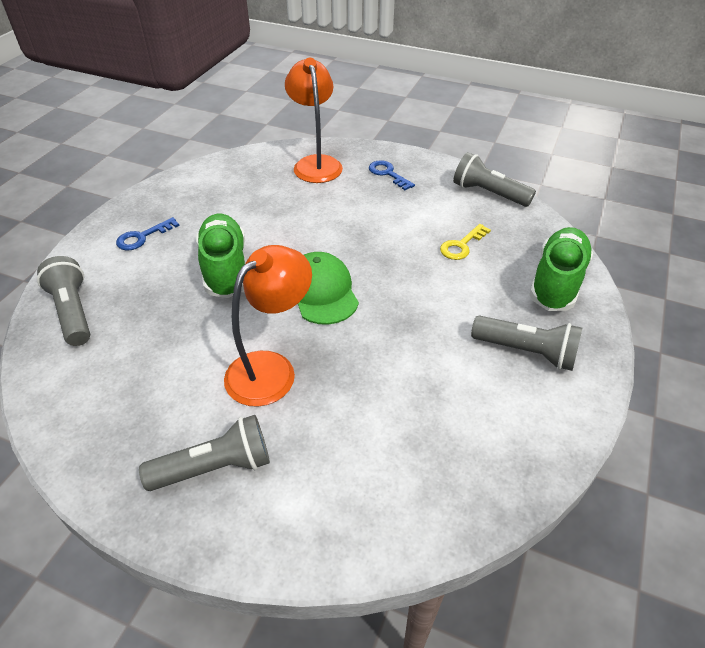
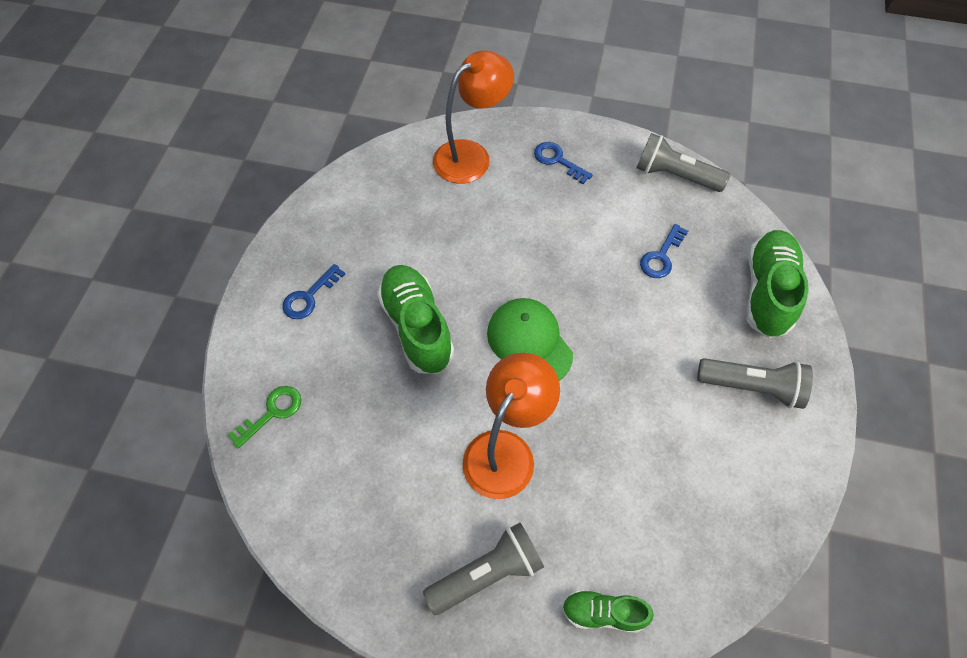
camera: 10 degrees left, 15 degrees up
grey flashlight [37,256,90,346] -> green key [228,386,302,449]
orange lamp [285,58,343,183] -> orange lamp turned 75 degrees clockwise [433,51,514,184]
yellow key [440,224,491,260] -> blue key [640,224,688,278]
none -> green shoe [562,589,654,633]

